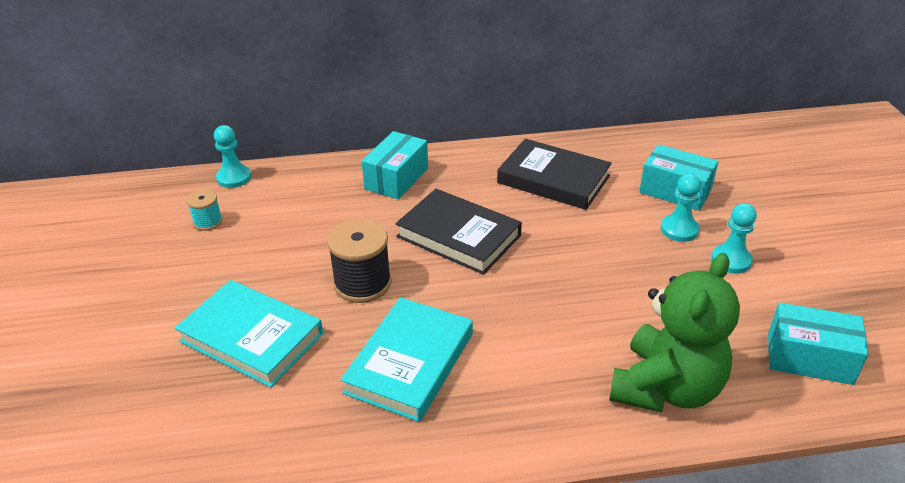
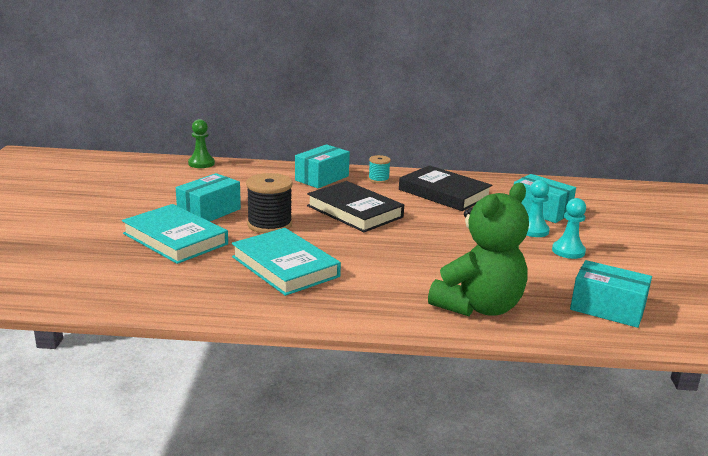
camera: 10 degrees right, 15 degrees down
turquoise spool [187,189,223,231] -> turquoise spool moved to [368,155,391,183]
turquoise pawn [214,125,251,188] -> green pawn [188,119,215,168]
turquoise book [340,297,473,422] -> turquoise book turned 75 degrees counterclockwise [232,228,341,296]
none -> turquoise box [176,173,241,221]

